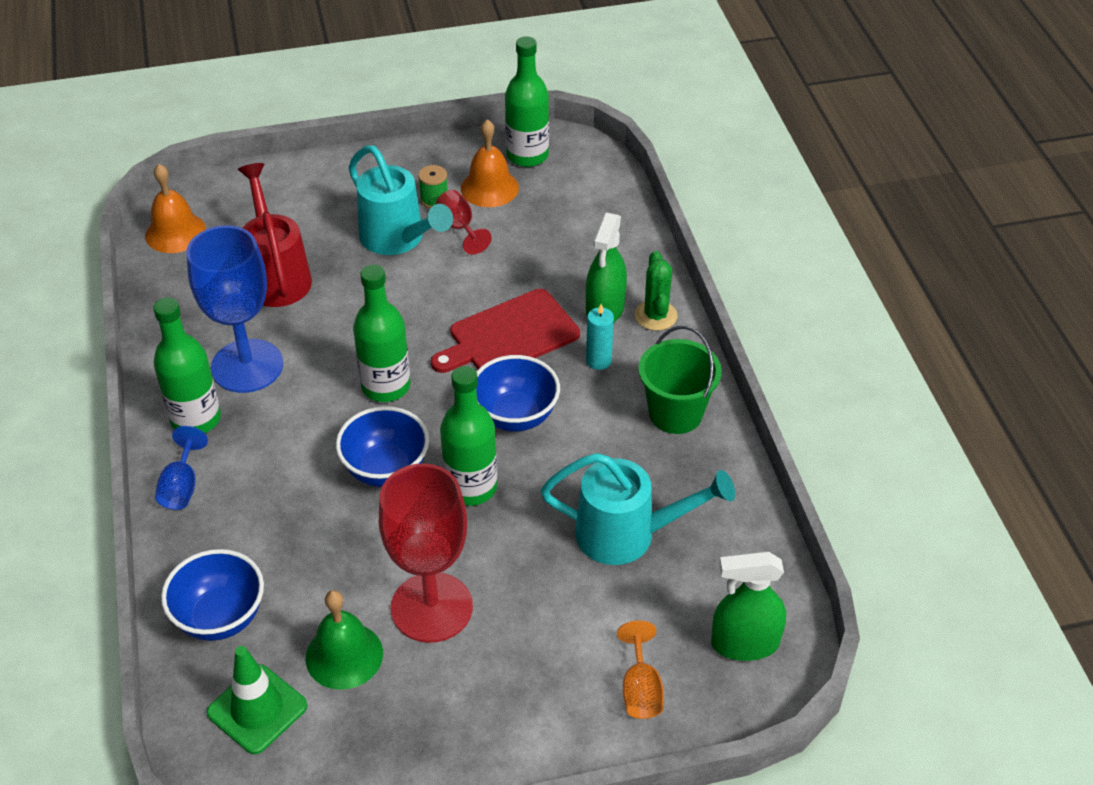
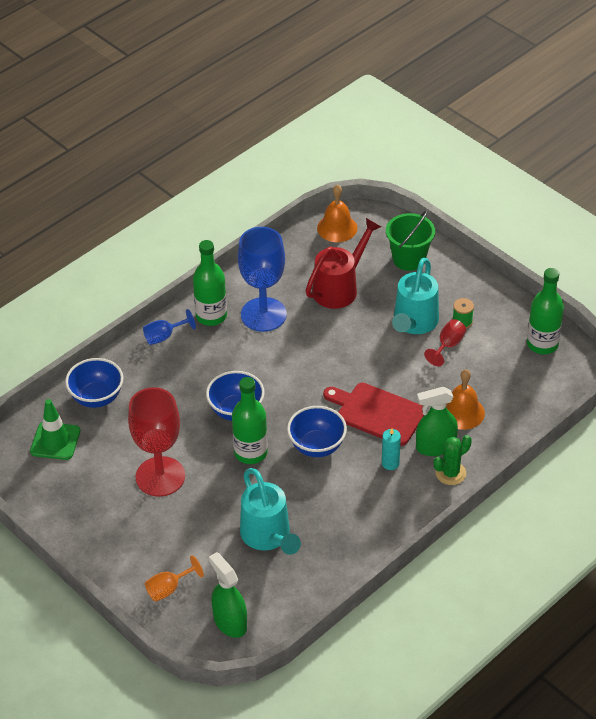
camera: 60 degrees right, 0 degrees up
green bell [306,590,383,690] -> none
green bottle [353,264,411,402] -> none
orange bell [461,119,519,207] -> orange bell moved to [446,369,485,430]
green bucket [638,326,722,434] -> green bucket moved to [386,210,435,271]

